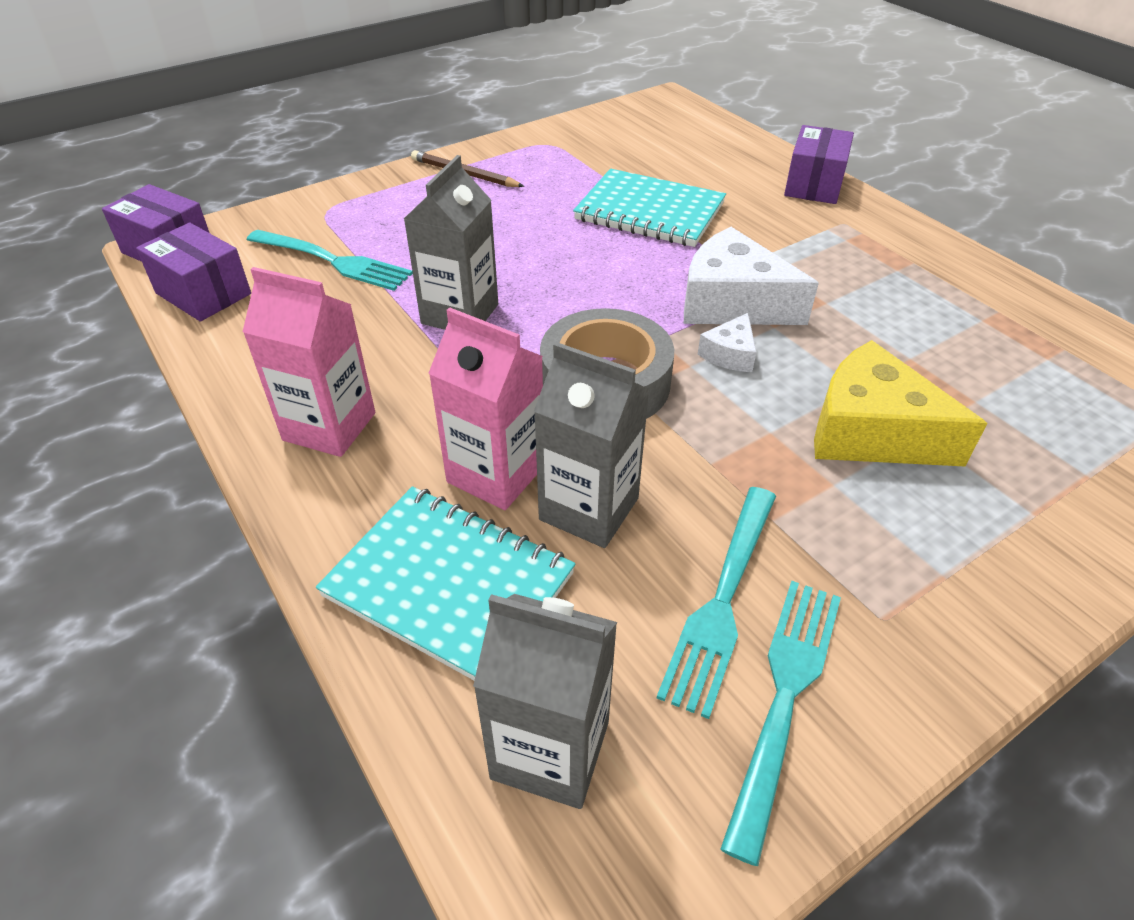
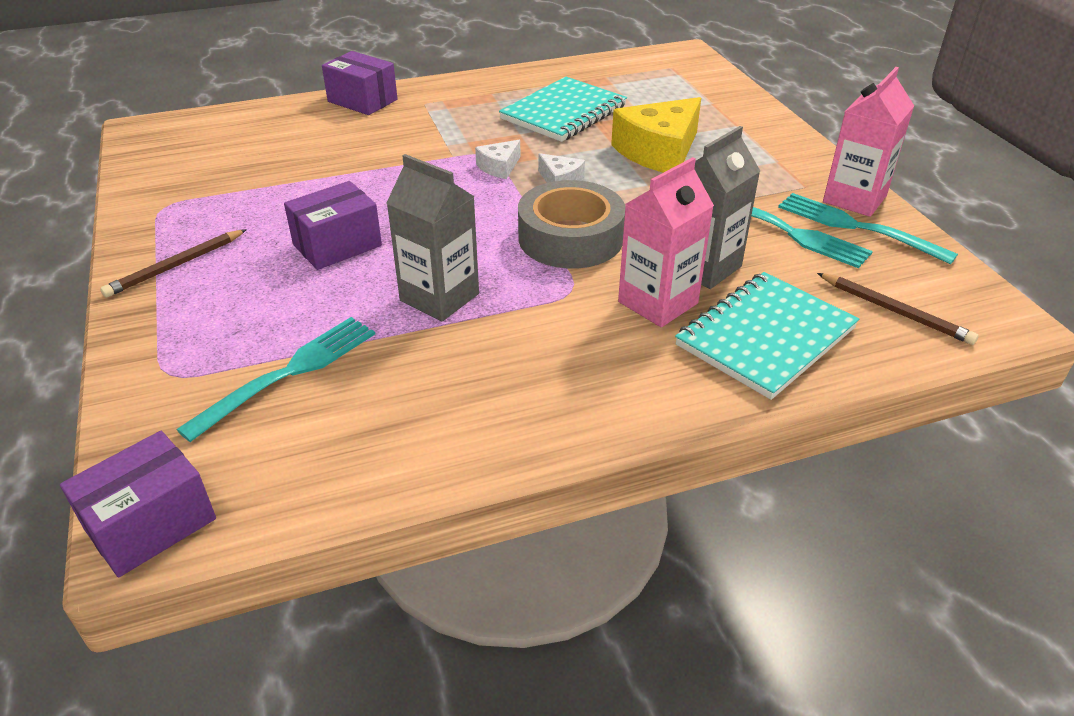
camera: 75 degrees left, 5 degrees down
purple box [136,223,251,321] -> purple box moved to [284,181,382,270]
pink carton [243,267,375,457] -> pink carton moved to [823,67,914,217]
grey carton [473,594,617,809] -> brown pencil [817,273,979,345]
turquoise notebook [573,169,726,247] -> turquoise notebook moved to [499,77,627,142]
white cheese [684,227,819,325] -> white cheese [475,140,520,179], size x0.49

